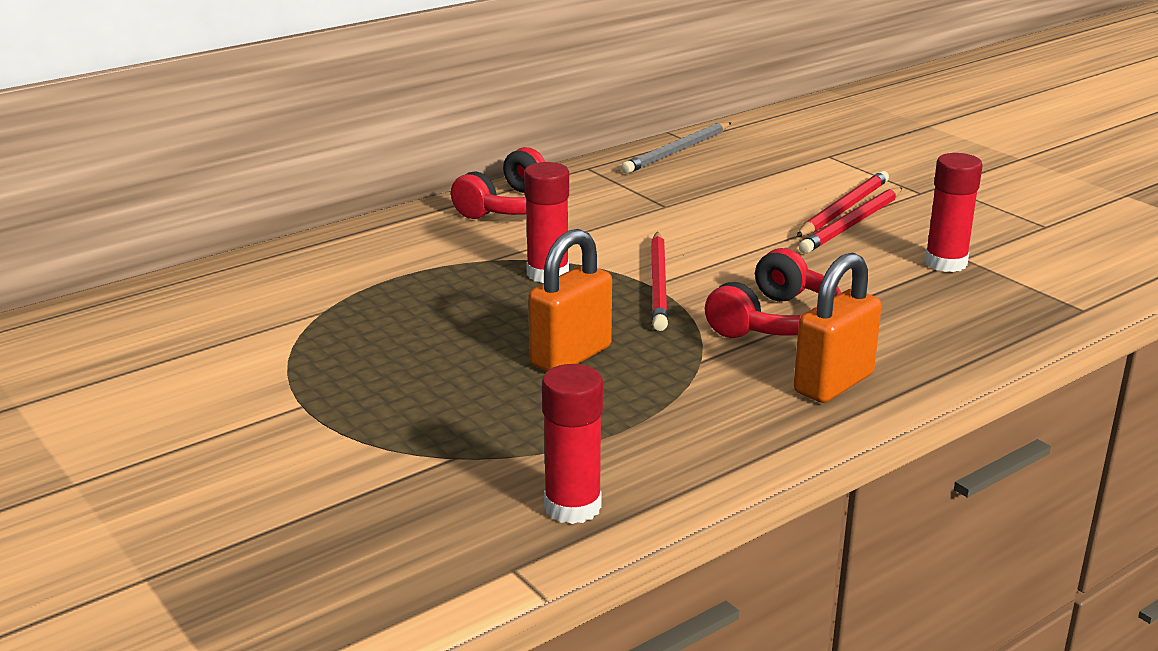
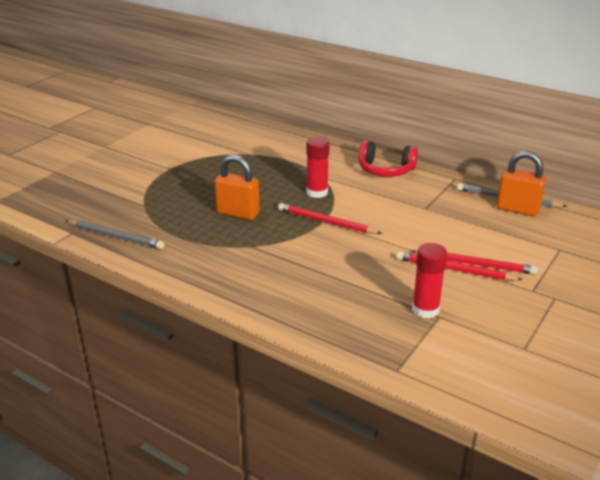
camera: 70 degrees right, 5 degrees up
red glue stick [542,364,603,524] -> grey pencil [65,220,164,249]
red pencil [651,231,668,331] -> red pencil turned 45 degrees clockwise [278,203,383,234]
red headphones [705,248,841,338] -> none
orange padlock [794,253,882,403] -> orange padlock moved to [497,151,546,216]

